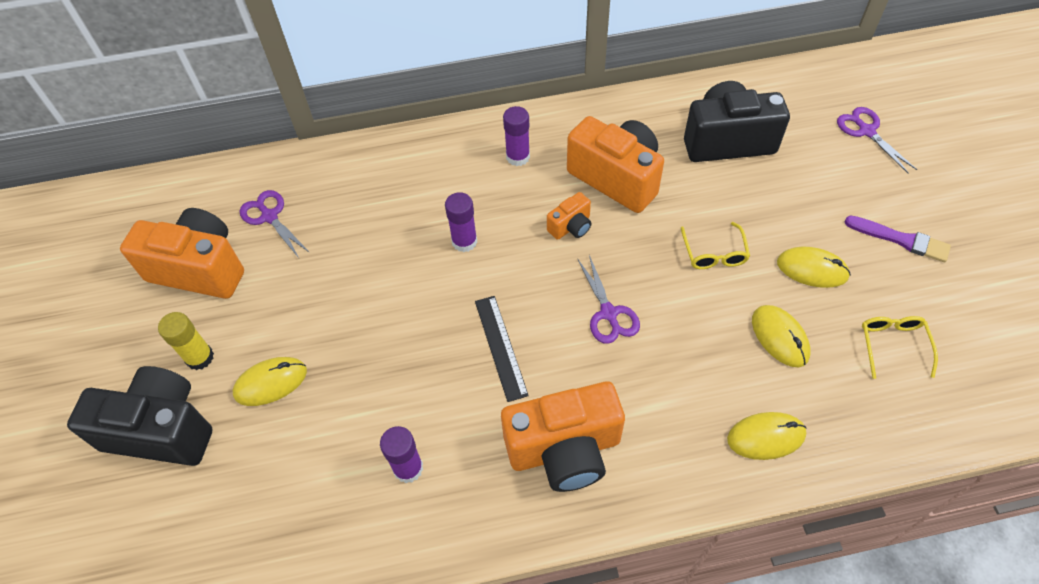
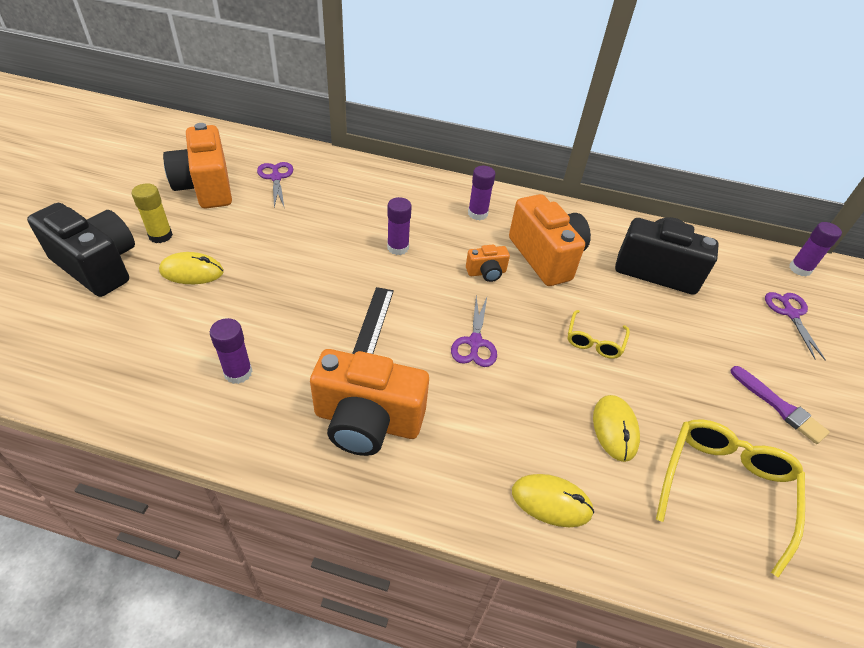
camera: 20 degrees right, 10 degrees down
orange camera [120,208,244,299] -> orange camera turned 150 degrees counterclockwise [163,123,232,209]
yellow mouse [777,247,851,288] -> none
yellow glasses [862,316,938,379] -> yellow glasses [656,419,805,578], size x1.78
none -> purple glue stick [789,222,842,276]

